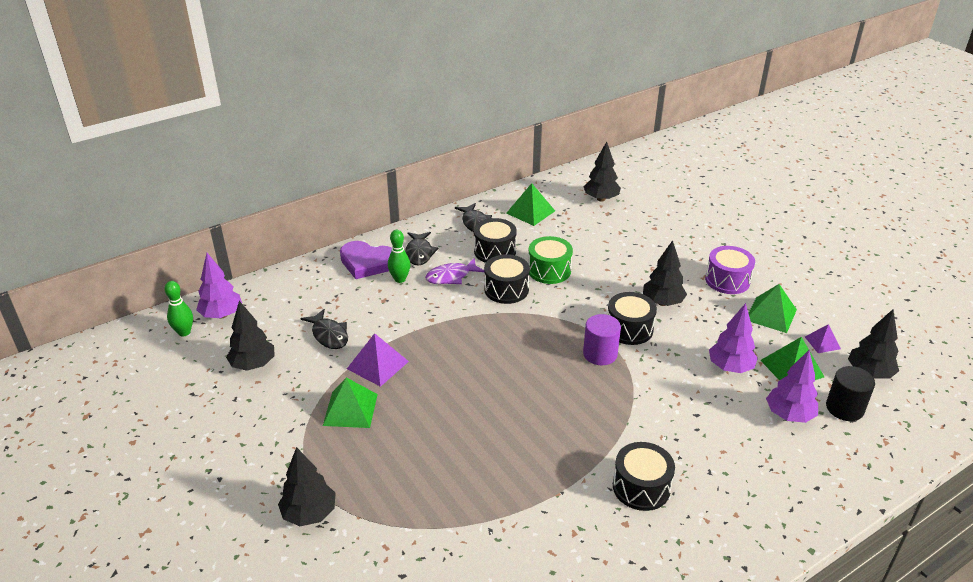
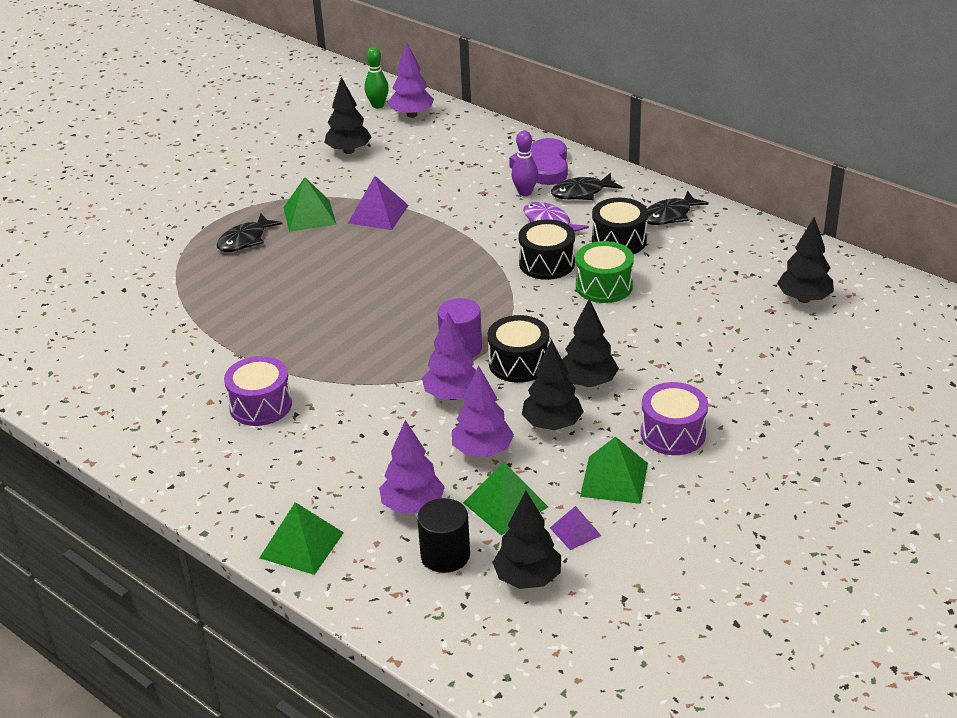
camera: 75 degrees right, 0 degrees up
black tree [278,447,335,526] -> black tree moved to [522,339,584,430]
black fish [300,309,348,349] -> black fish moved to [217,214,282,252]
green bowling pin [388,230,410,283] -> purple bowling pin [511,130,538,196]
green pyramid [506,183,555,226] -> green pyramid moved to [260,502,344,575]
black drum [613,442,675,511] -> purple drum [224,356,292,426]
none -> purple tree [422,311,476,400]

